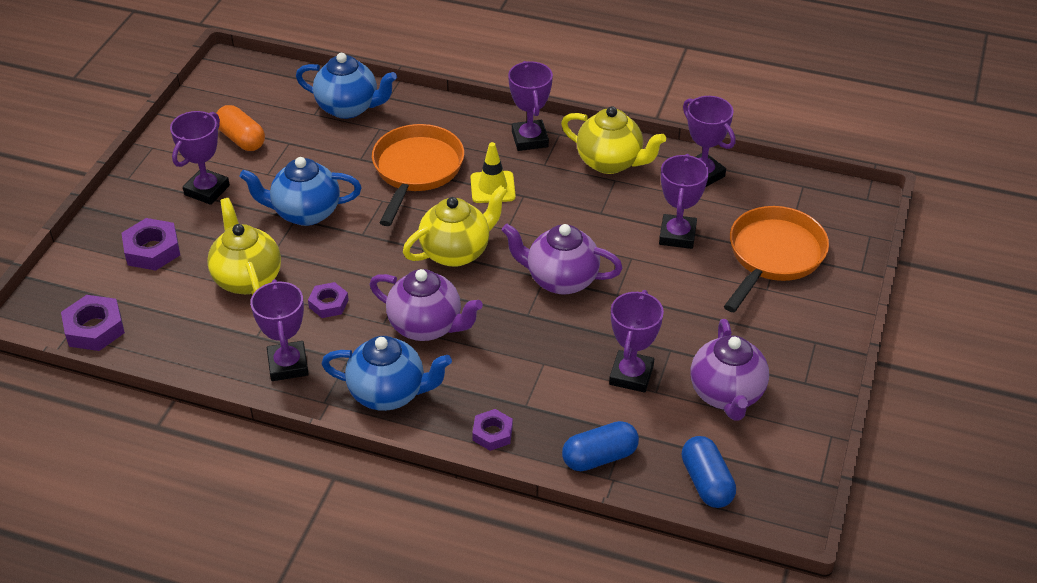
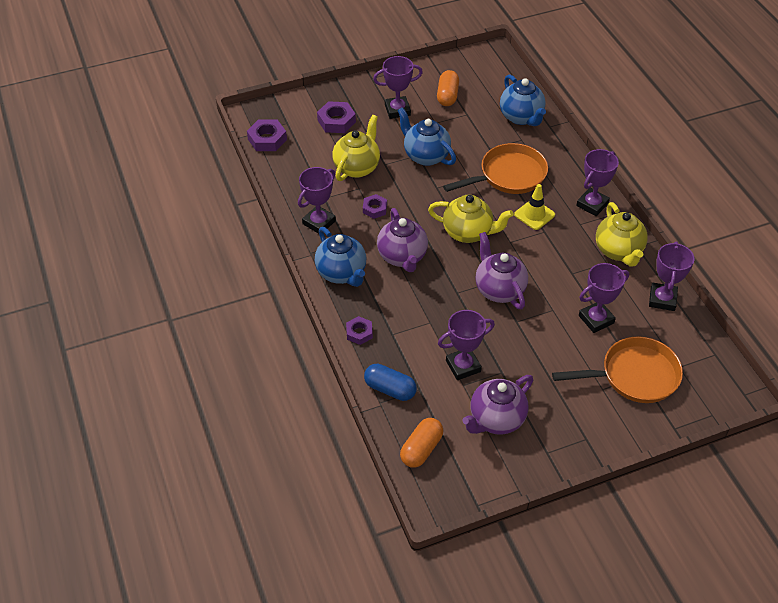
camera: 50 degrees right, 5 degrees up
blue capsule [682,436,736,508] -> orange capsule [400,418,443,468]

